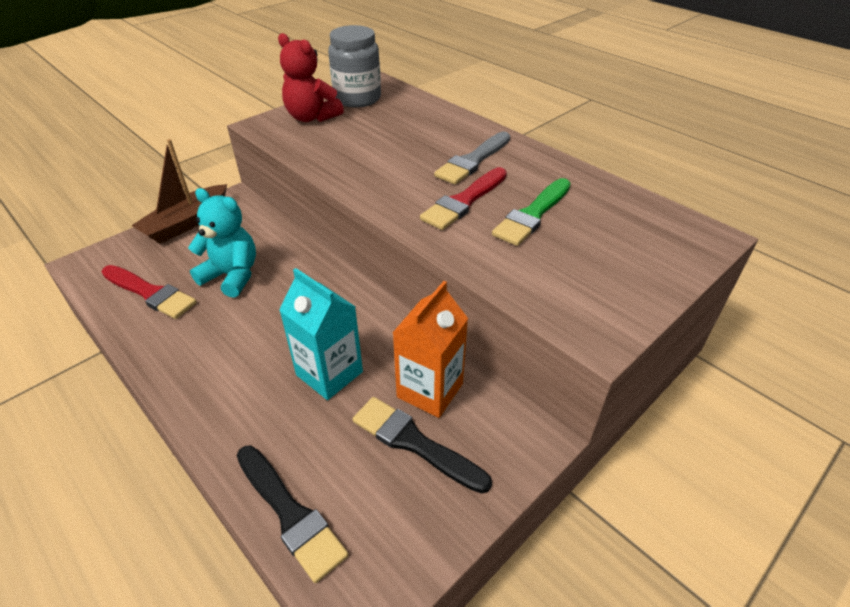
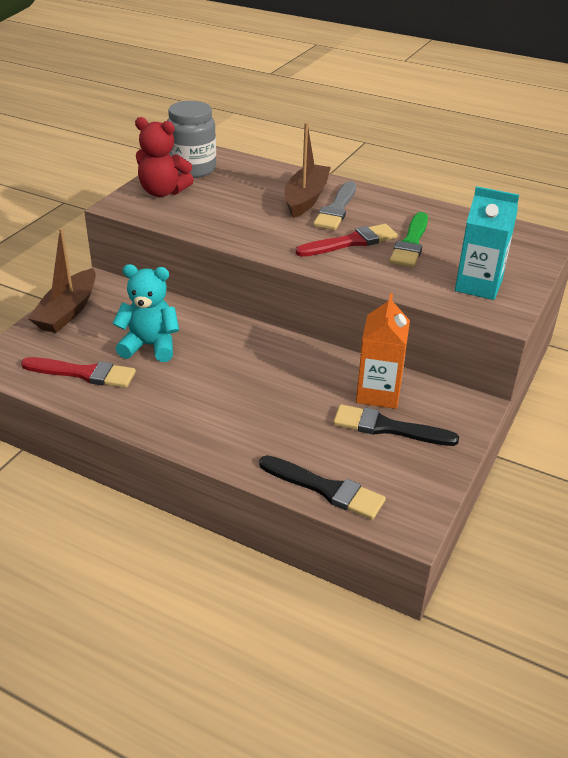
camera: 20 degrees left, 5 degrees down
turquoise carton [279,268,363,400] -> turquoise carton moved to [455,186,519,300]
red brush [420,167,507,230] -> red brush turned 135 degrees counterclockwise [296,224,398,257]
none -> brown boat [284,122,331,218]

